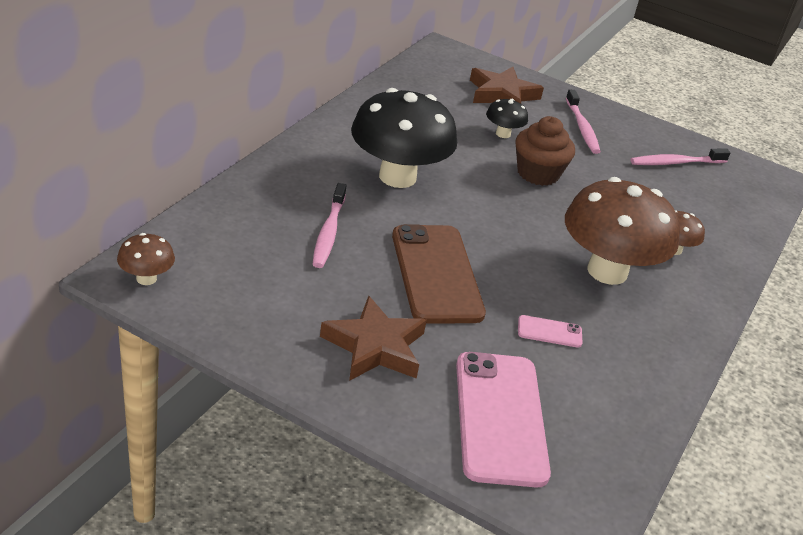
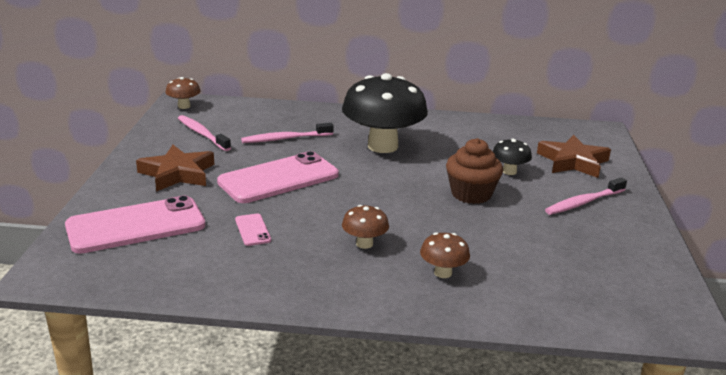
camera: 70 degrees right, 10 degrees down
brown phone [392,224,486,324] -> pink phone [217,151,339,203]
brown mushroom [565,177,680,285] -> brown mushroom [342,205,389,249], size x0.44
pink toothbrush [631,148,730,165] -> pink toothbrush moved to [178,115,231,151]

